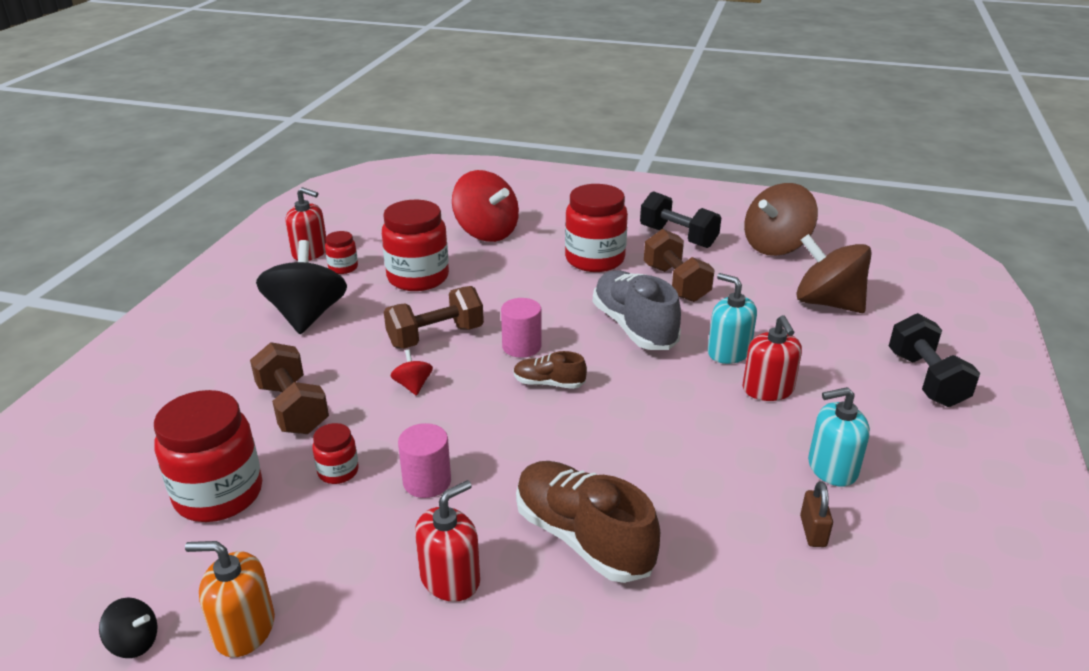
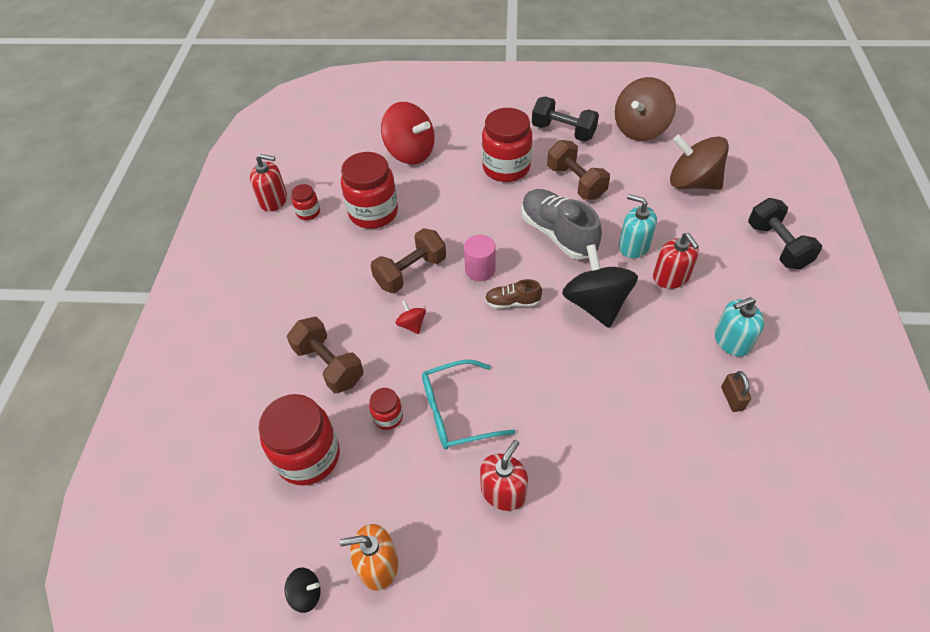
camera: 10 degrees left, 20 degrees up
black spinning top [256,240,347,334] -> black spinning top moved to [562,244,638,328]
pink cylinder [398,423,451,498] -> turquoise glasses [422,360,515,449]
brown shoe [516,461,660,583] -> none

